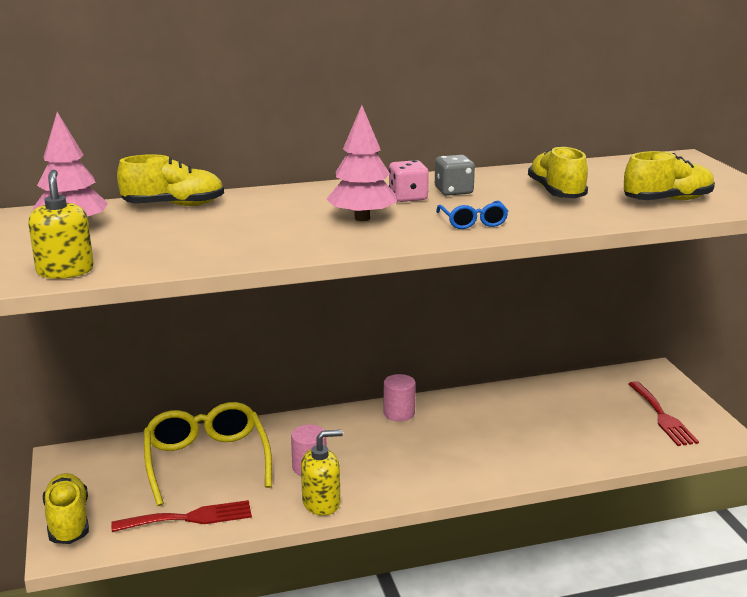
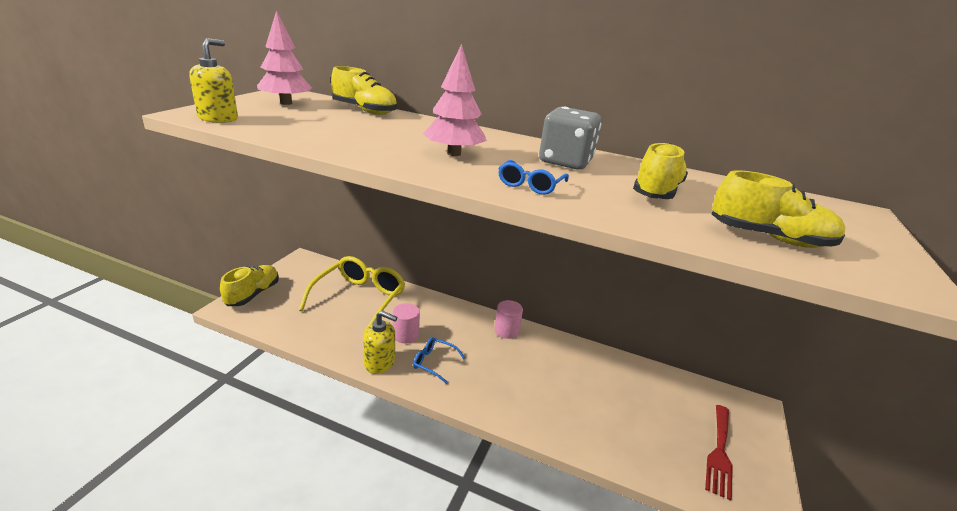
camera: 35 degrees right, 5 degrees up
red fork [111,500,252,532] -> none
pink dice [389,160,429,202] -> none
grey dice [435,155,475,196] -> grey dice [539,107,601,170], size x1.54
none -> blue glasses [413,337,465,384]

